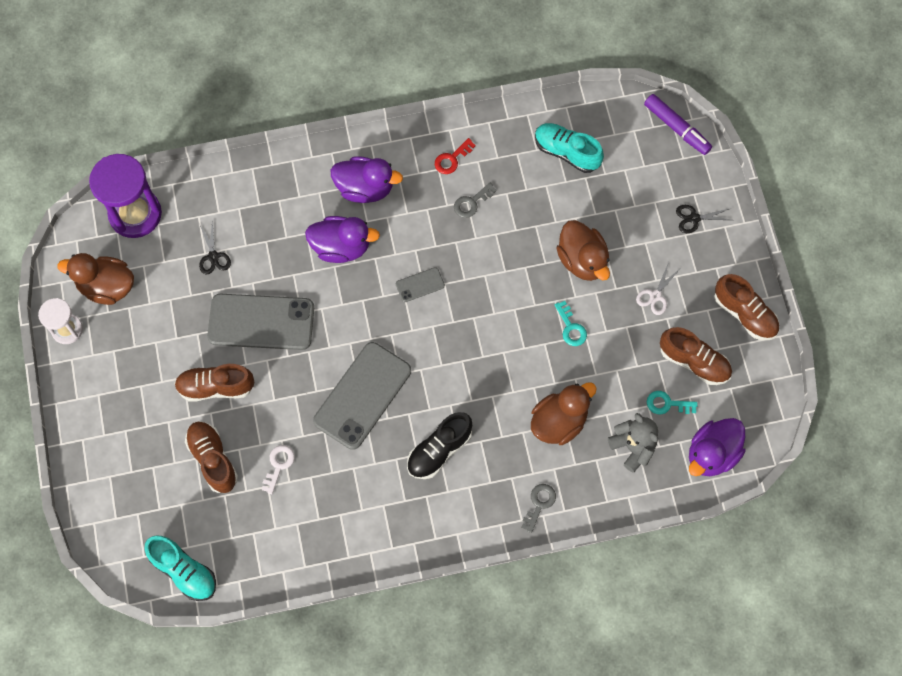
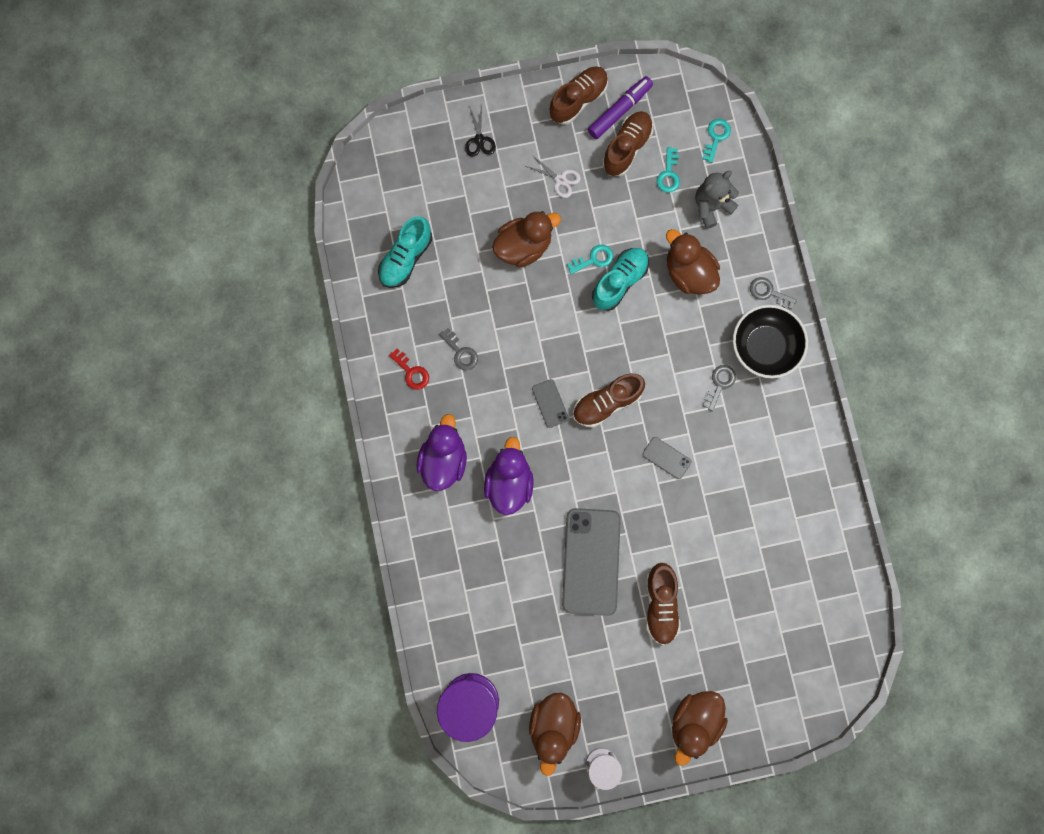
camera: 90 degrees left, 10 degrees up
turquoise shoe [145,535,216,601] -> turquoise shoe moved to [592,248,649,311]
brown shoe [185,421,238,493] -> brown shoe moved to [573,374,645,427]
black scissors [199,220,231,275] -> none
white key [262,445,295,494] -> none
grey phone [313,342,411,450] -> grey phone [642,437,691,479], size x0.45
black shoe [407,412,472,479] -> grey key [703,365,736,411]
purple marker [644,94,712,155] -> purple marker moved to [588,76,653,139]
purple duck [689,418,746,476] -> turquoise key [702,119,731,163]
none -> brown duck [672,691,728,766]
none -> black bowl [733,305,808,378]

